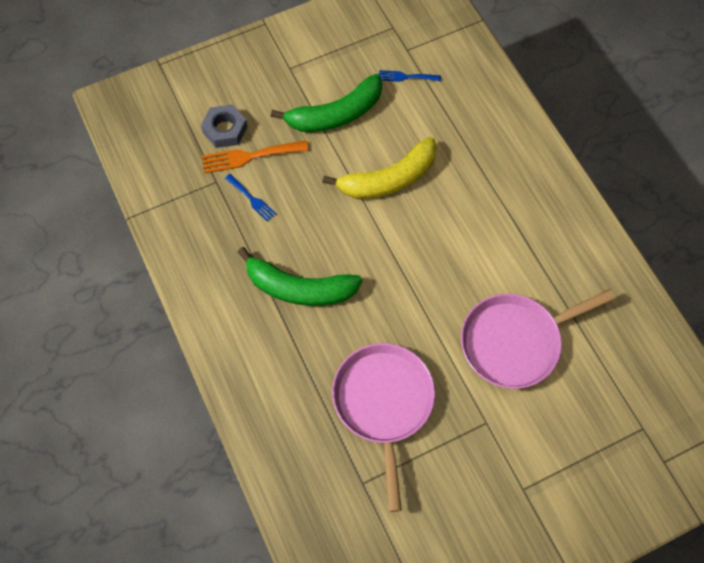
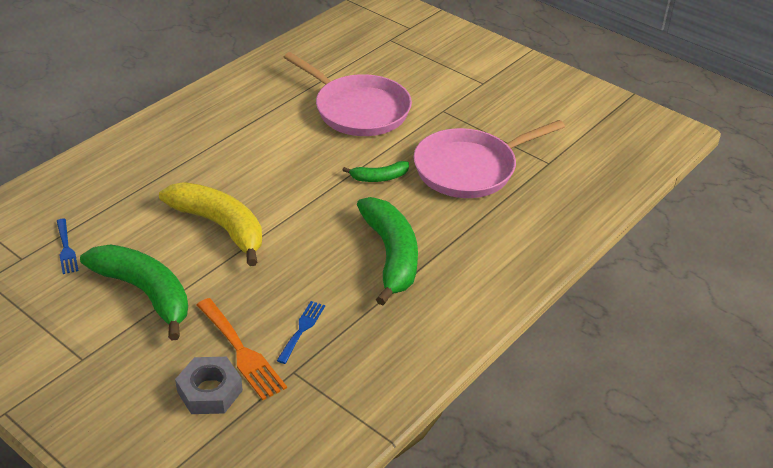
camera: 115 degrees left, 25 degrees down
none -> green banana [342,161,409,182]

